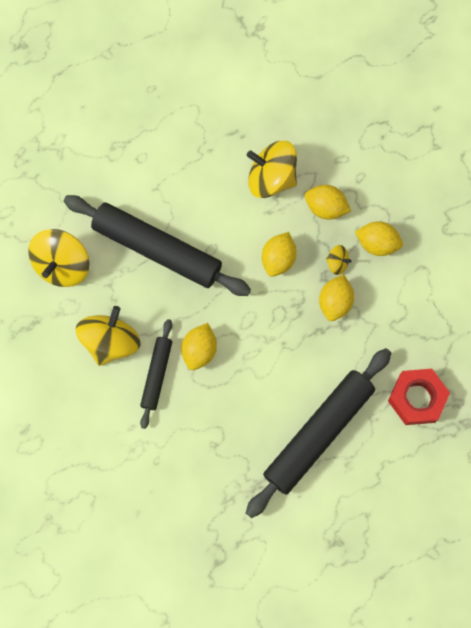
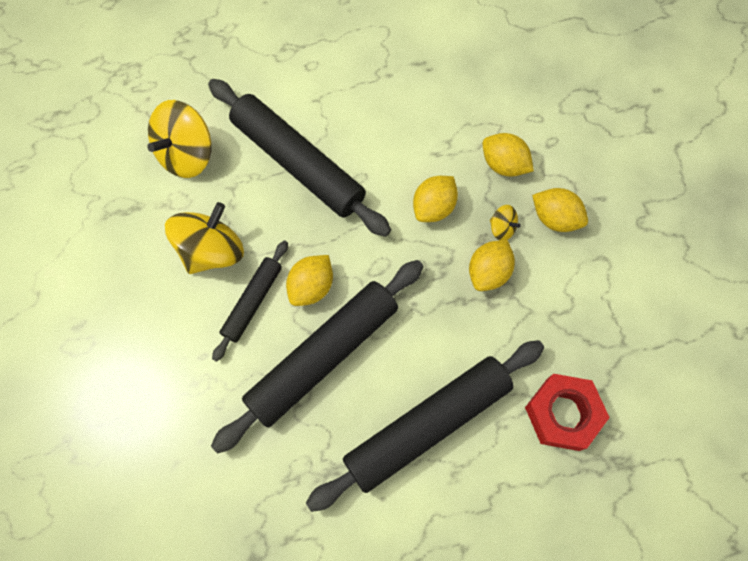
camera: 15 degrees right, 5 degrees down
yellow spinning top [247,141,297,198] -> none
none -> black rolling pin [211,260,424,454]

